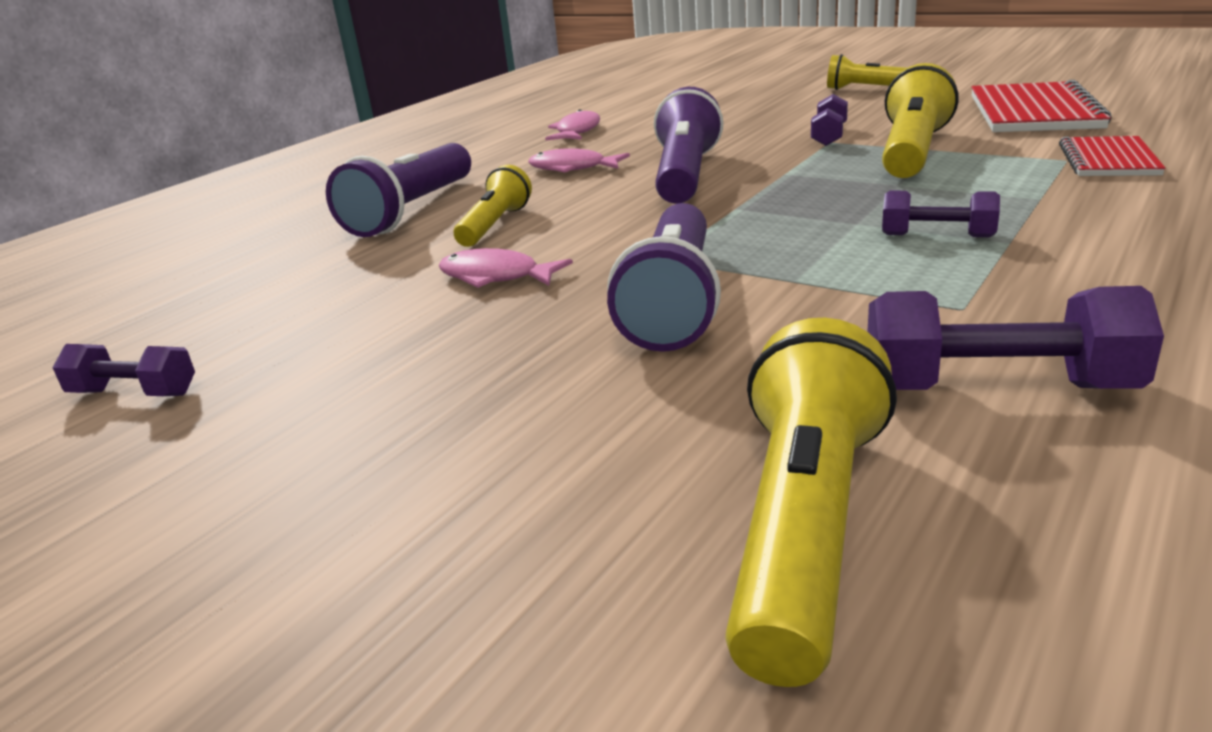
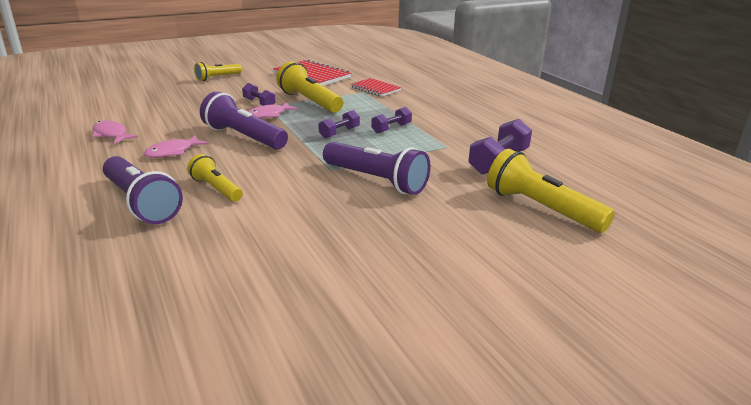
camera: 65 degrees left, 0 degrees up
purple dumbbell [53,344,195,396] -> purple dumbbell moved to [318,110,360,139]
pink fish [438,248,573,288] -> pink fish moved to [248,102,298,119]

